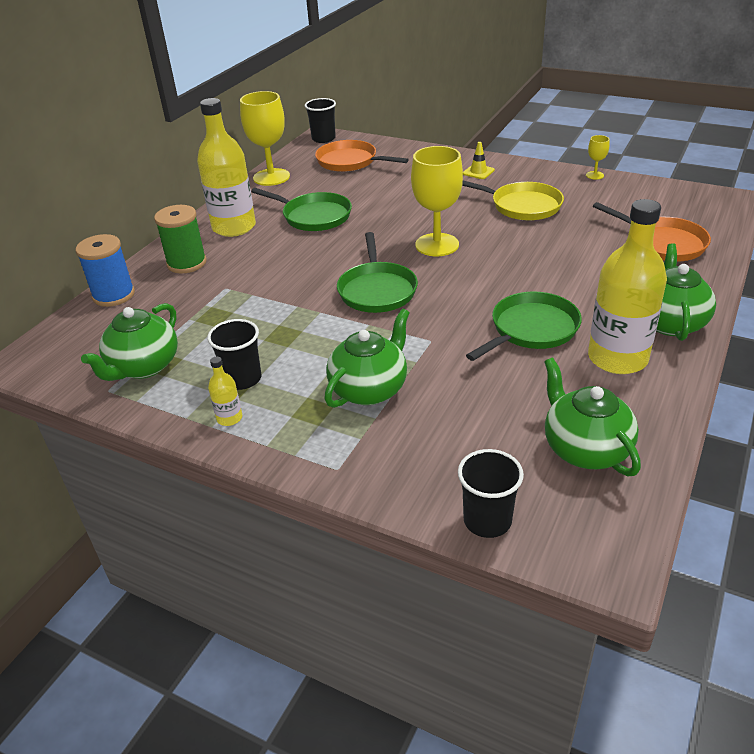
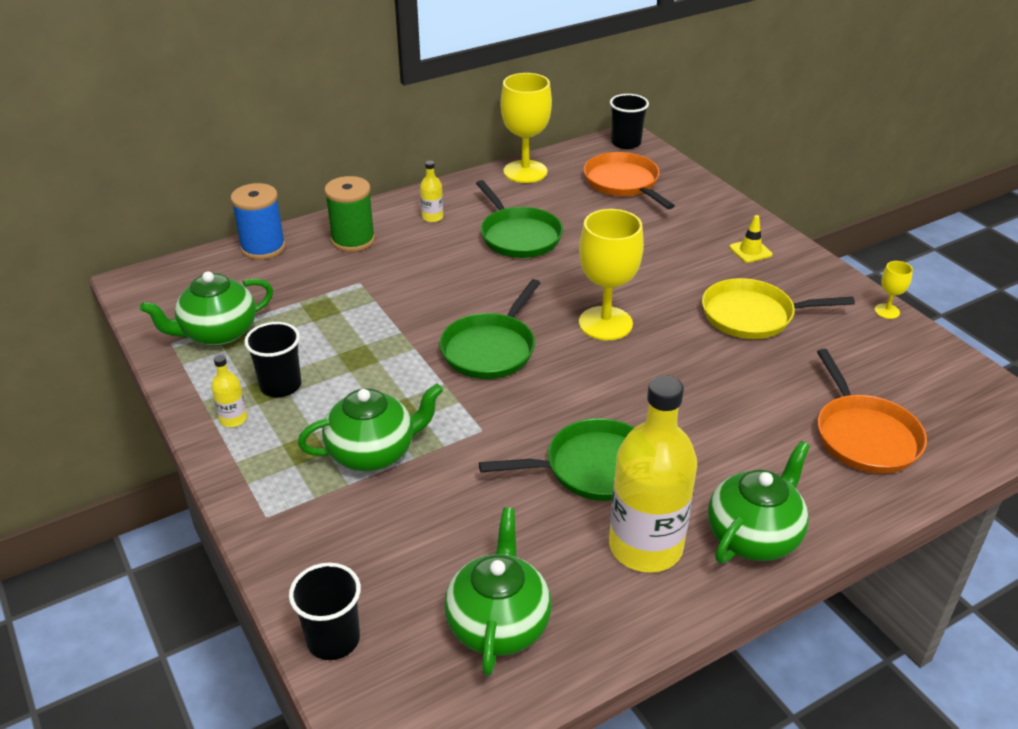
camera: 30 degrees right, 0 degrees up
yellow bottle [197,98,256,237] -> yellow bottle [420,161,443,222], size x0.42
yellow pan [462,180,564,220] -> yellow pan turned 120 degrees clockwise [702,278,855,339]

